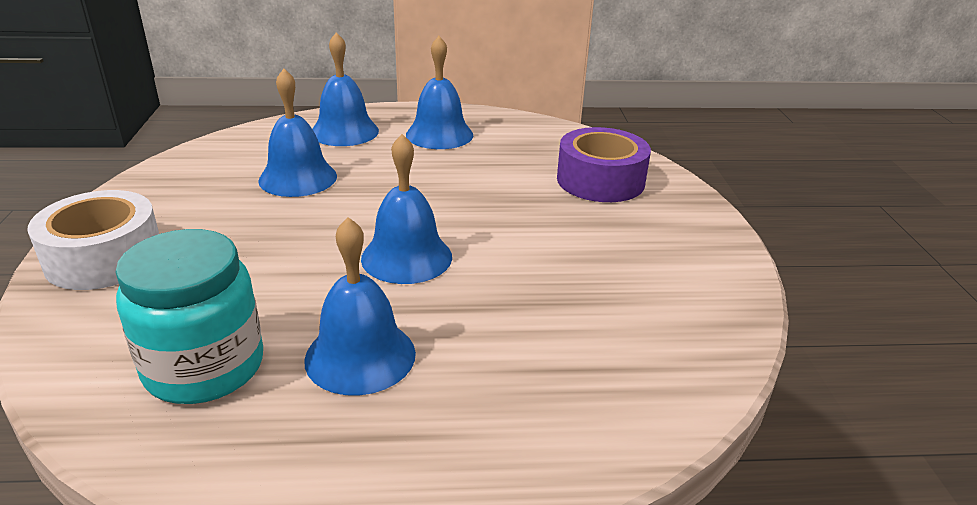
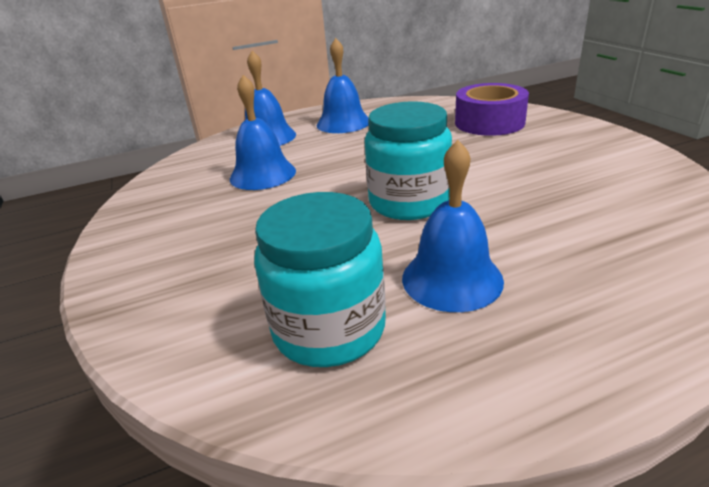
camera: 15 degrees left, 0 degrees up
white tape [27,190,159,290] -> none
blue bell [361,134,452,284] -> turquoise jar [365,101,452,220]

